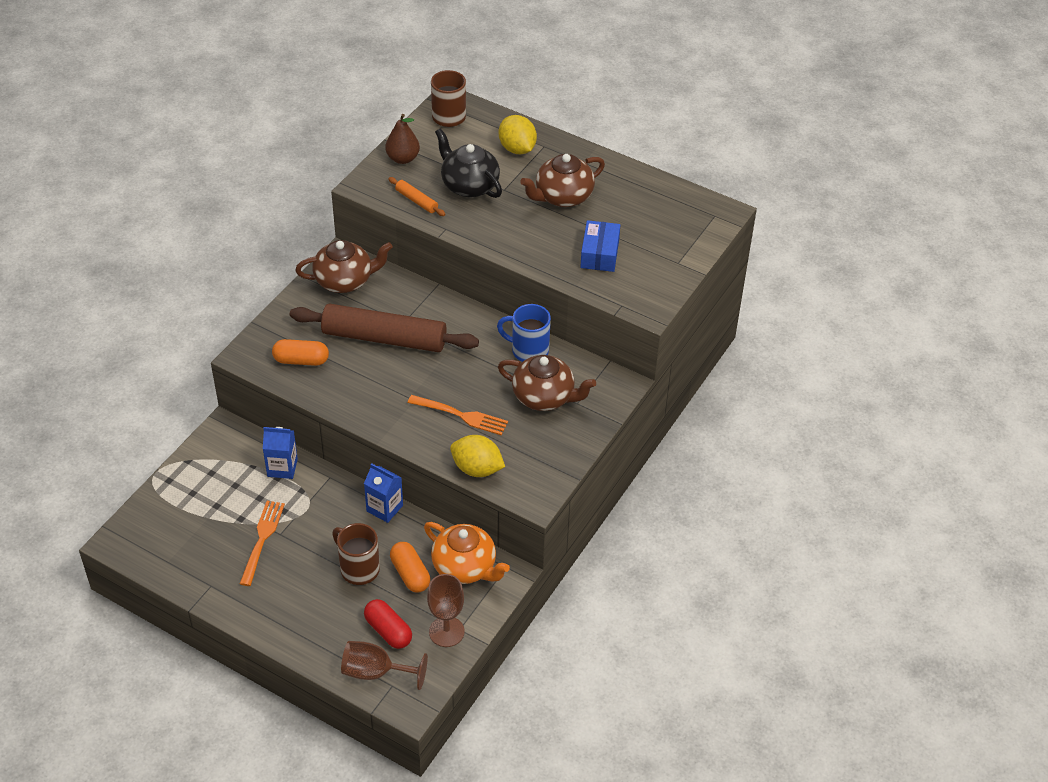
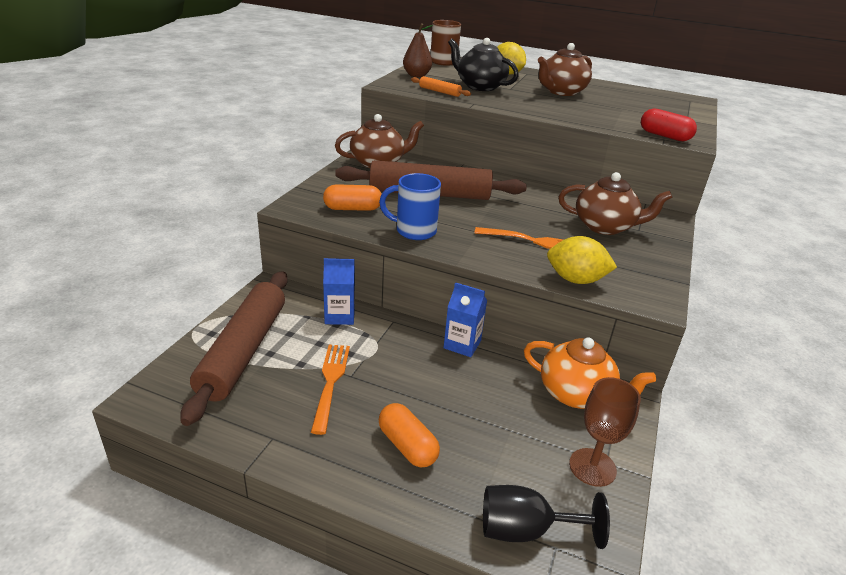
camera: 10 degrees left, 15 degrees down
brown mug [332,523,380,585] -> none
brown goblet [341,641,428,690] -> black goblet [483,485,610,549]
red capsule [364,599,412,649] -> red capsule moved to [641,109,697,141]
orange capsule [390,542,430,592] -> orange capsule moved to [379,403,440,468]
blue mug [497,304,551,362] -> blue mug moved to [379,173,441,240]
blue box [580,220,620,272] -> none
none -> brown rolling pin [180,271,288,426]

